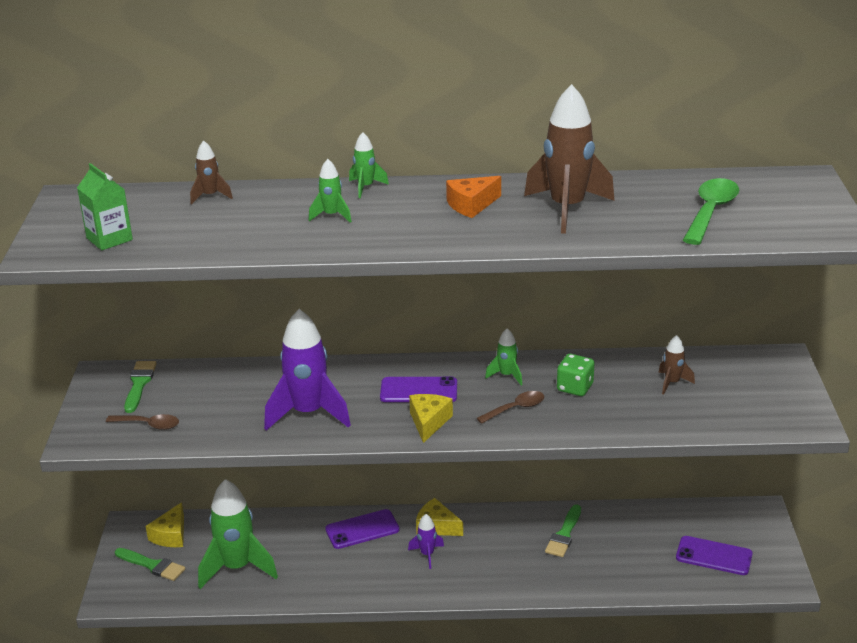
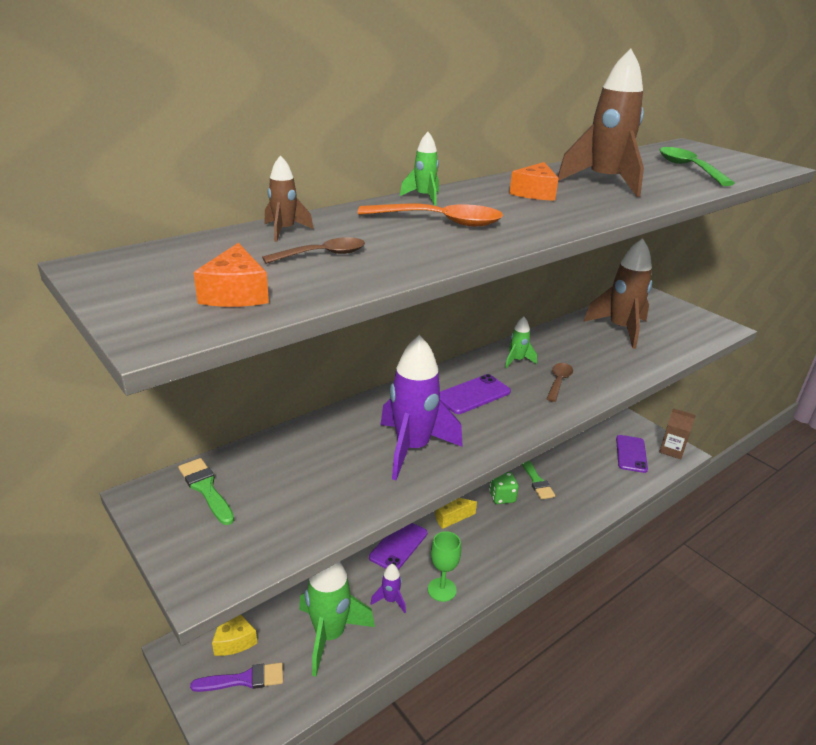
camera: 40 degrees left, 0 degrees up
green carton [77,163,133,250] -> orange cheese [193,243,269,307]
brown spoon [106,414,179,430] -> brown spoon moved to [262,237,365,264]
green brush [115,548,185,581] -> purple brush [190,663,283,692]
green rocket [309,159,352,223] -> orange spoon [358,204,503,226]
purple rocket [408,514,444,569] -> purple rocket moved to [370,564,406,613]
yellow cheese [409,394,453,443] -> none
green dice [557,354,594,396] -> green dice moved to [489,472,519,504]
brown rocket [658,335,695,394] -> brown rocket [583,238,652,349], size x2.11
purple phone [676,536,753,575] -> purple phone turned 60 degrees counterclockwise [616,435,648,473]
none -> green goblet [428,531,461,602]
none -> brown carton [659,408,696,459]

